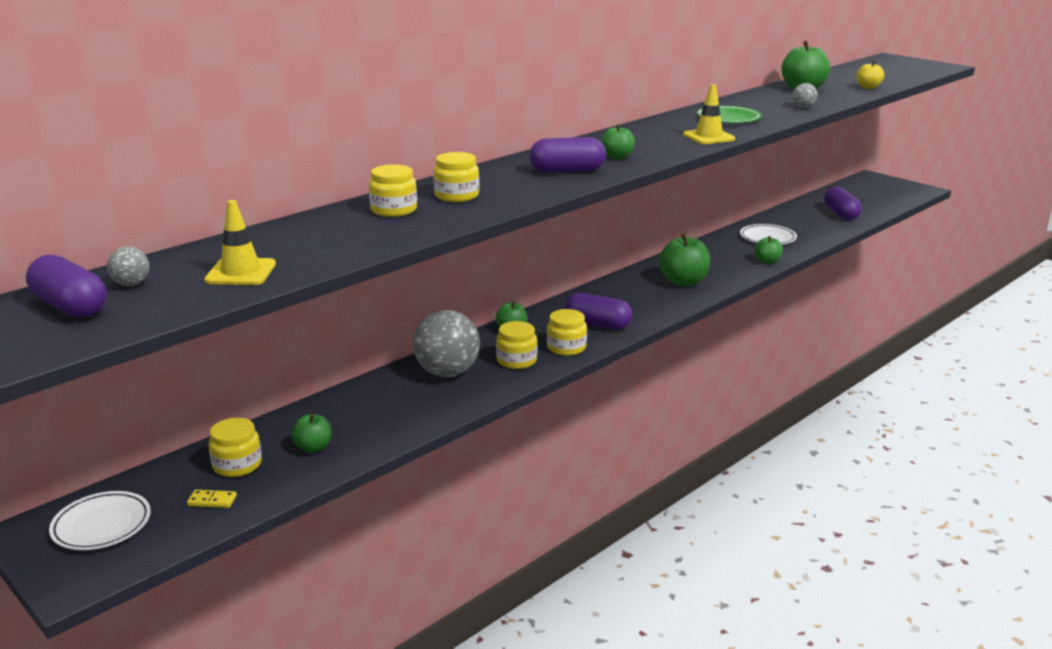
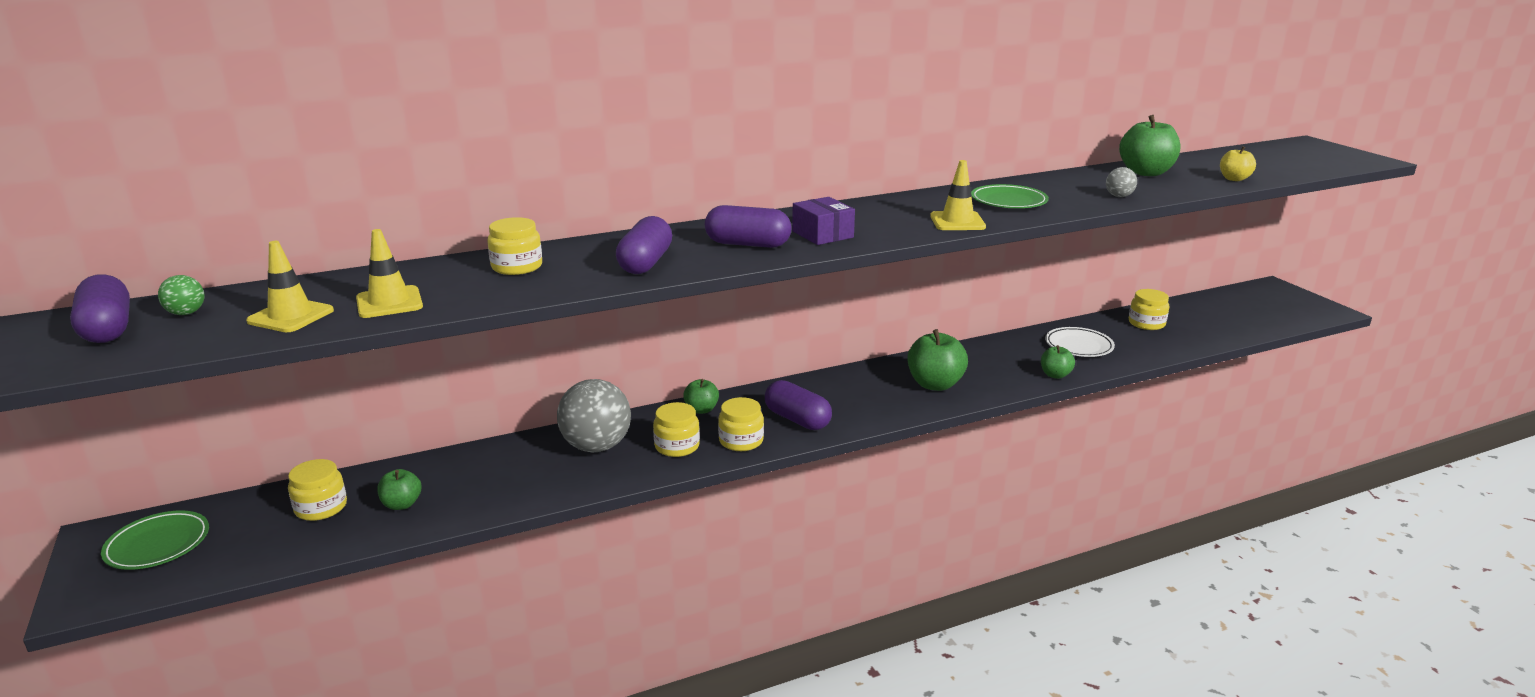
camera: 20 degrees right, 0 degrees up
white plate [49,491,151,550] -> green plate [101,510,209,570]
grey ball [107,246,149,286] -> green ball [158,275,204,315]
yellow domino [187,490,237,508] -> none
yellow jar [434,152,479,202] -> yellow jar moved to [1129,289,1169,330]
green apple [601,124,635,159] -> purple box [792,197,855,245]
purple capsule [824,187,862,220] -> purple capsule moved to [616,216,672,274]
none -> yellow traffic cone [356,229,423,318]

